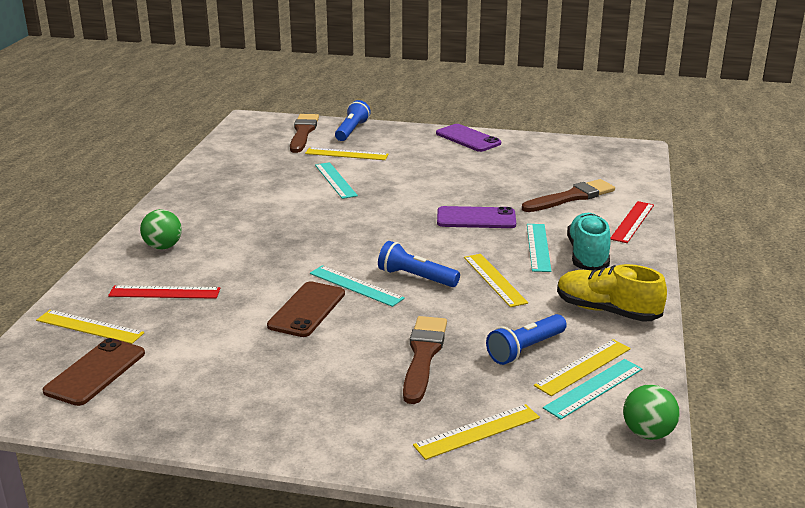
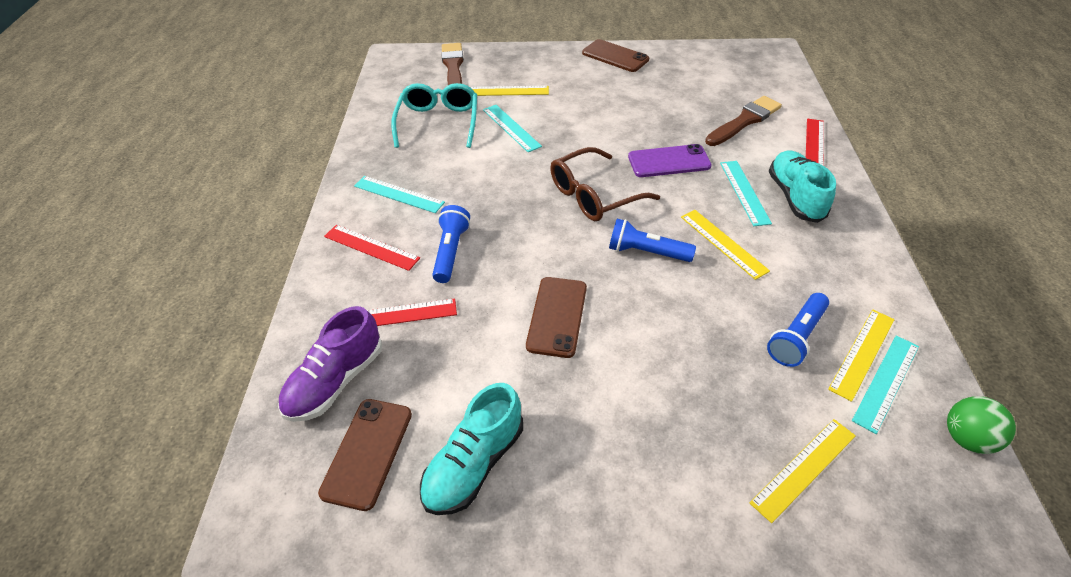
camera: 10 degrees left, 20 degrees up
yellow ruler [36,310,144,344] -> purple shoe [278,306,382,422]
green ball [140,209,182,250] -> red ruler [324,225,420,271]
turquoise ruler [310,265,405,307] -> turquoise ruler moved to [354,176,445,213]
blue flashlight [335,100,371,141] -> blue flashlight moved to [432,205,470,283]
brown brush [403,316,447,404] -> none
purple phone [436,124,501,152] -> brown phone [582,39,649,72]
yellow shoe [557,264,667,322] -> none
none -> turquoise glasses [391,83,477,148]
none -> turquoise shoe [420,383,523,515]
none -> brown glasses [550,147,660,221]

